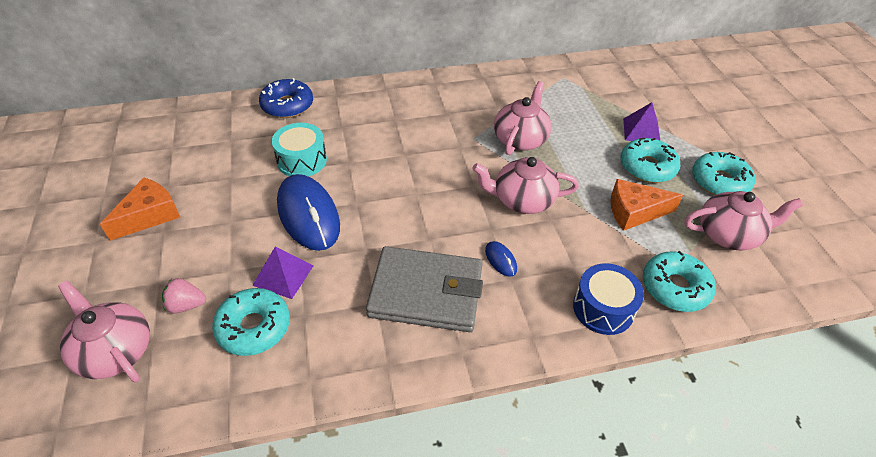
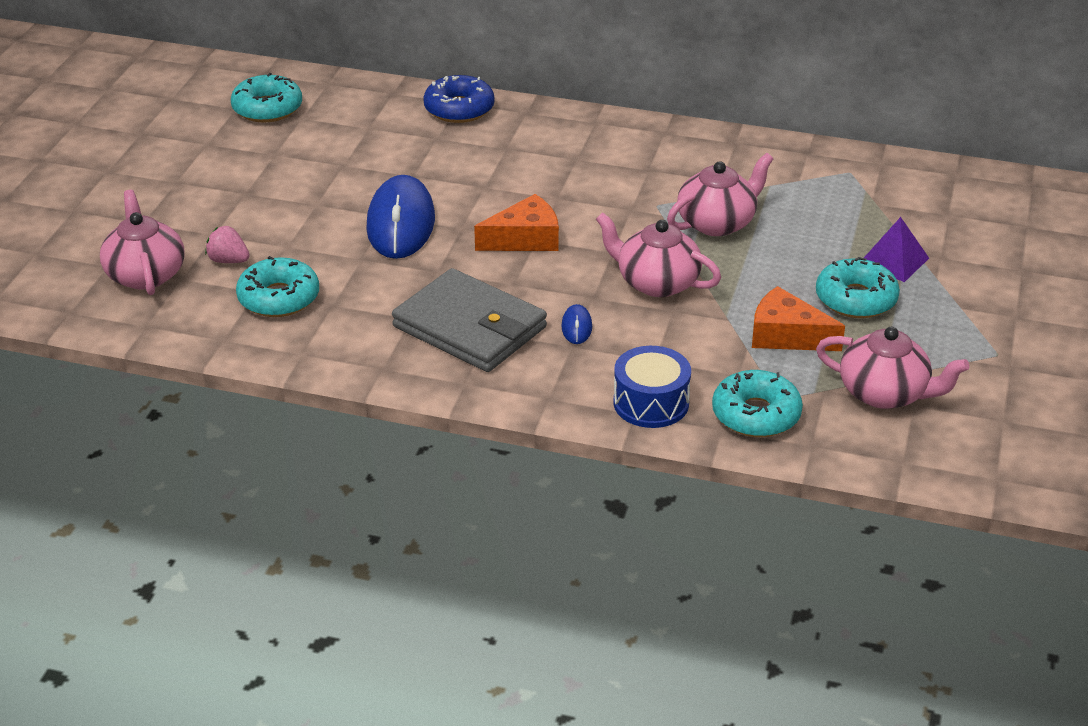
camera: 30 degrees right, 10 degrees down
orange cheese [100,178,180,241] -> orange cheese moved to [474,194,559,251]
purple pyramid [252,247,314,299] -> none
turquoise drum [272,123,327,176] -> none
turquoise donut [692,152,755,195] -> turquoise donut moved to [231,73,302,122]

